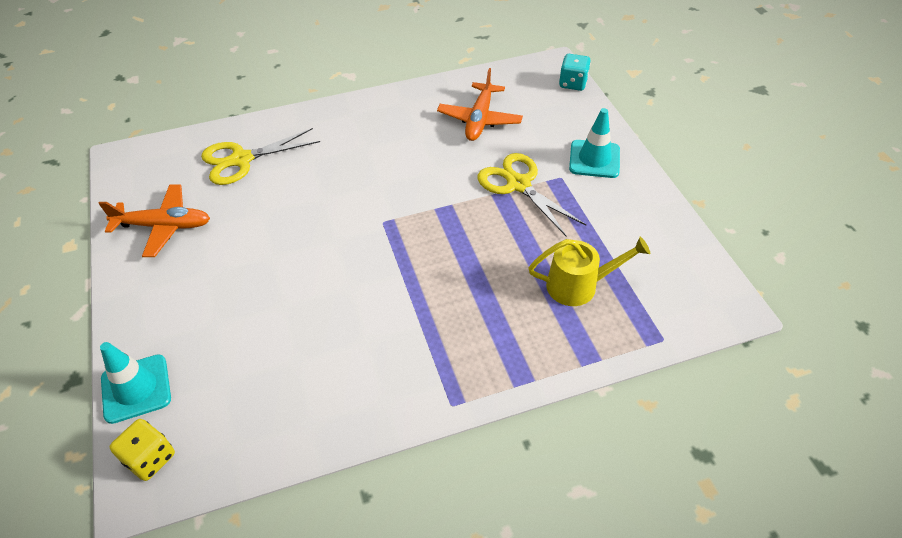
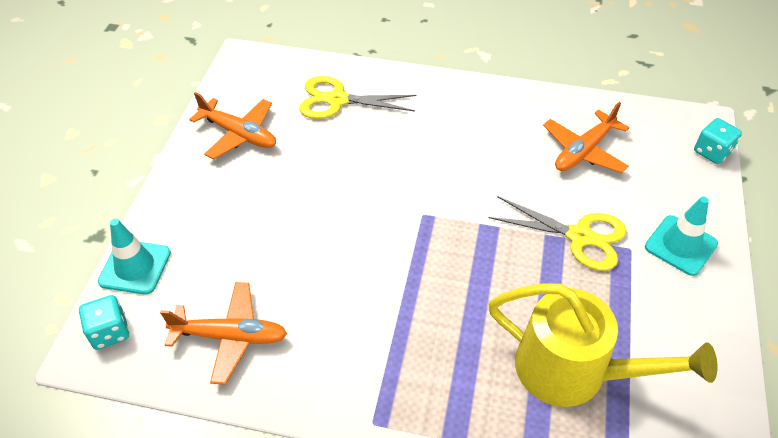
camera: 30 degrees right, 0 degrees up
yellow dice [110,419,175,481] -> turquoise dice [79,295,129,350]
yellow scissors [478,153,586,237] -> yellow scissors turned 120 degrees clockwise [488,196,627,271]
yellow watering can [528,237,650,306] -> yellow watering can [488,283,718,407], size x1.60
none -> orange plane [160,282,287,385]

